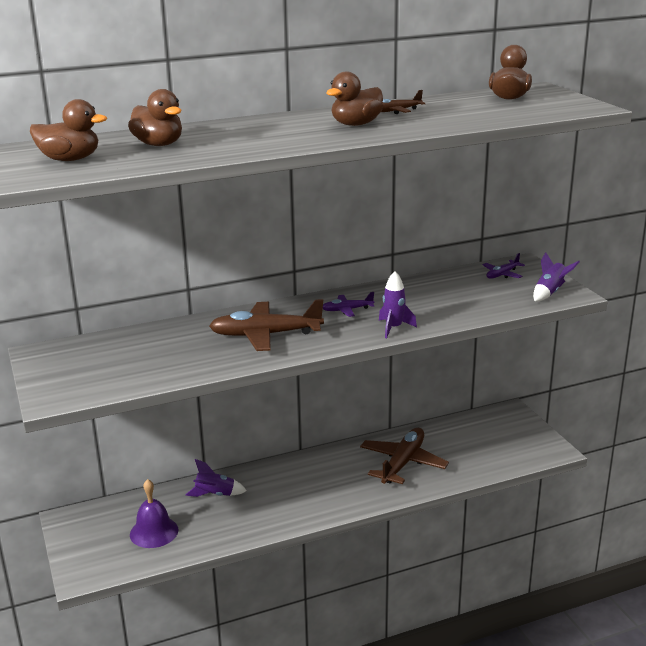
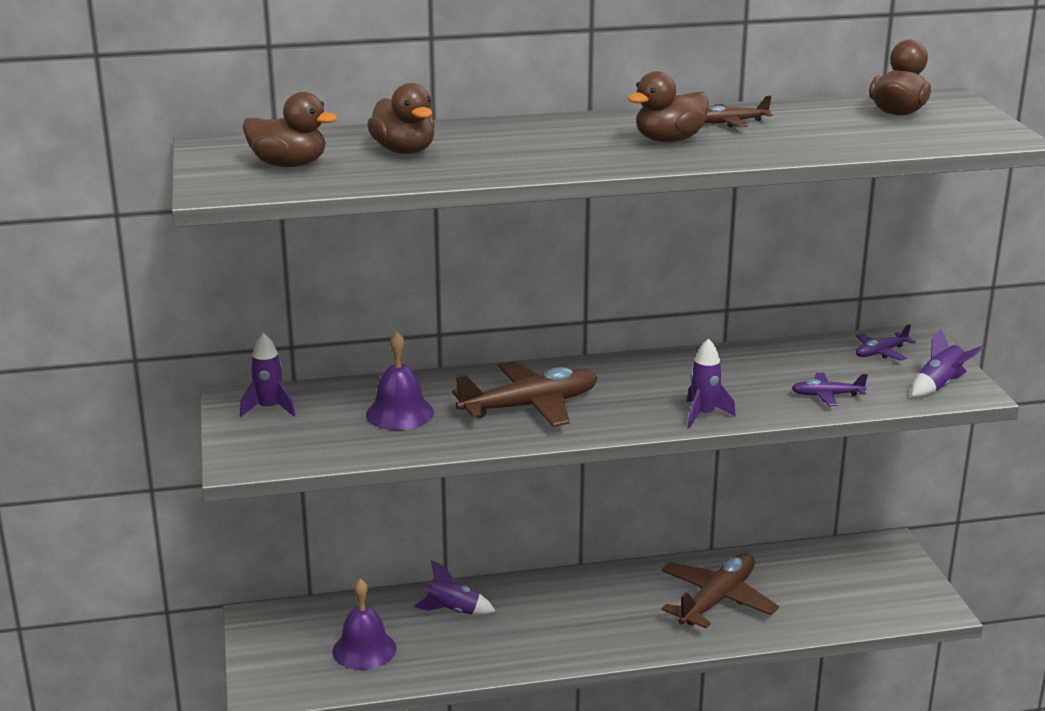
camera: 10 degrees right, 0 degrees up
brown plane [209,299,324,351] -> brown plane turned 150 degrees clockwise [452,361,598,427]
purple plane [323,292,374,317] -> purple plane moved to [792,373,868,406]
none -> purple rocket [240,333,296,417]
none -> purple bell [366,331,434,430]

